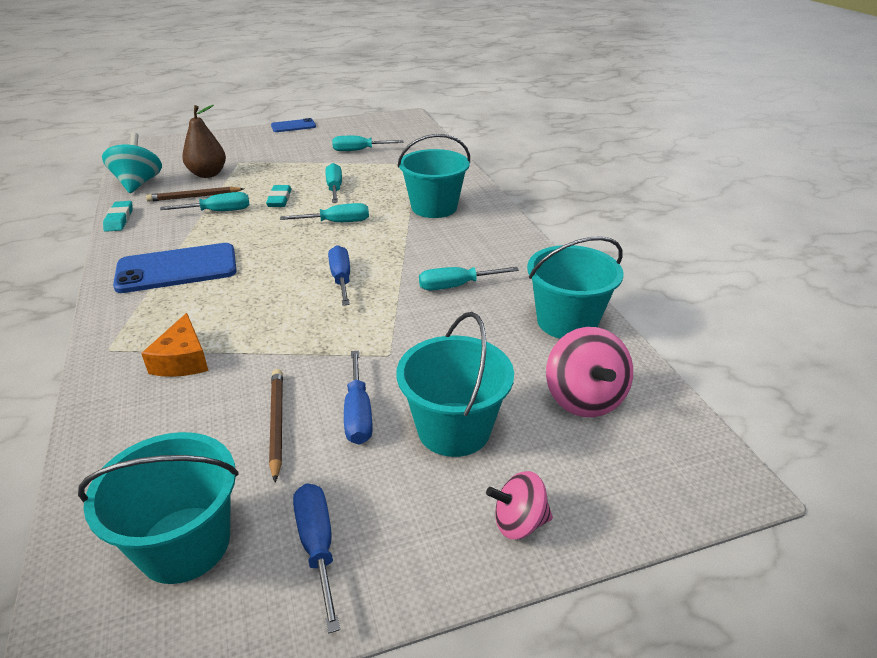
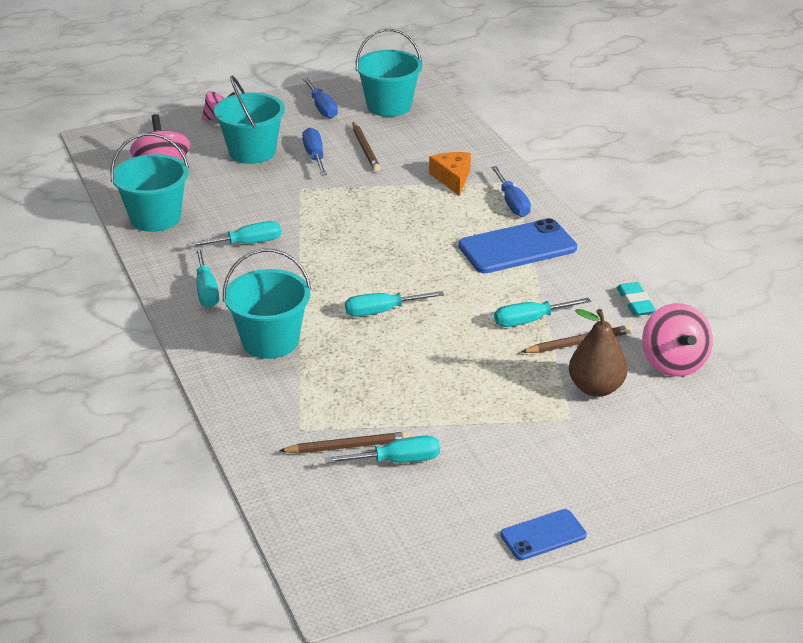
camera: 175 degrees right, 0 degrees up
turquoise spinning top [102,133,162,193] -> pink spinning top [642,303,713,377]
turquoise eraser [266,185,292,207] -> none
turquoise screwdriver [325,163,342,203] -> turquoise screwdriver moved to [195,247,219,307]
blue screwdriver [328,245,350,306] -> blue screwdriver moved to [491,166,531,217]
none -> brown pencil [279,432,410,454]

